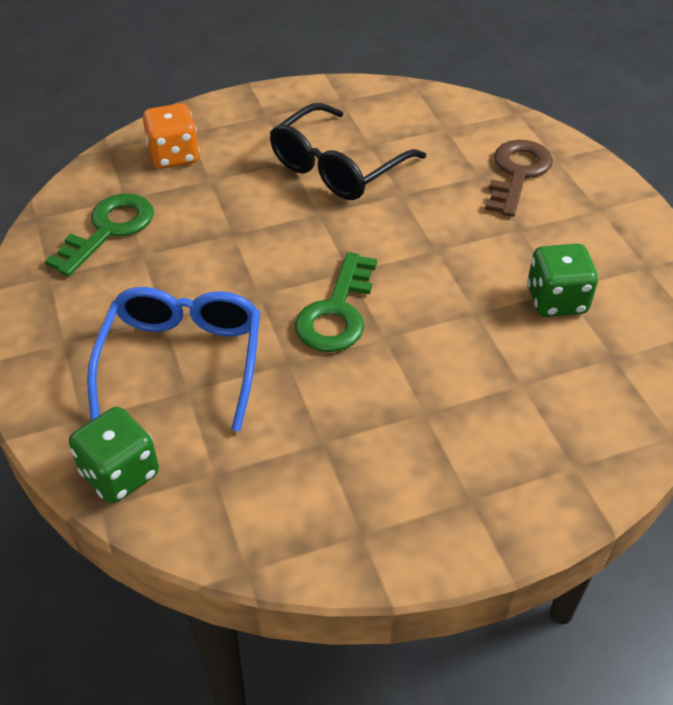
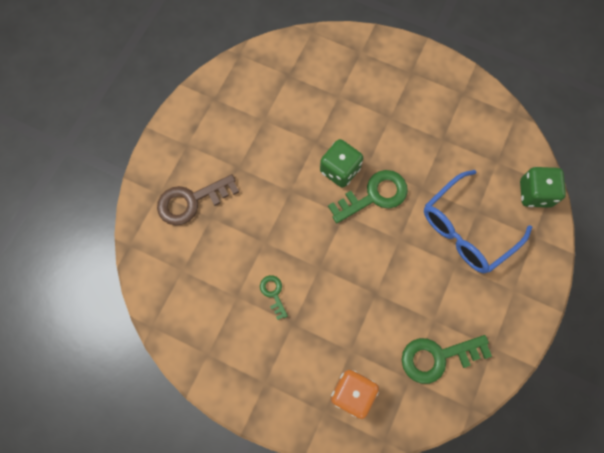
camera: 135 degrees left, 25 degrees up
black glasses [270,103,426,200] -> green key [260,275,288,320]
green dice [527,244,598,317] -> green dice moved to [320,139,363,188]

